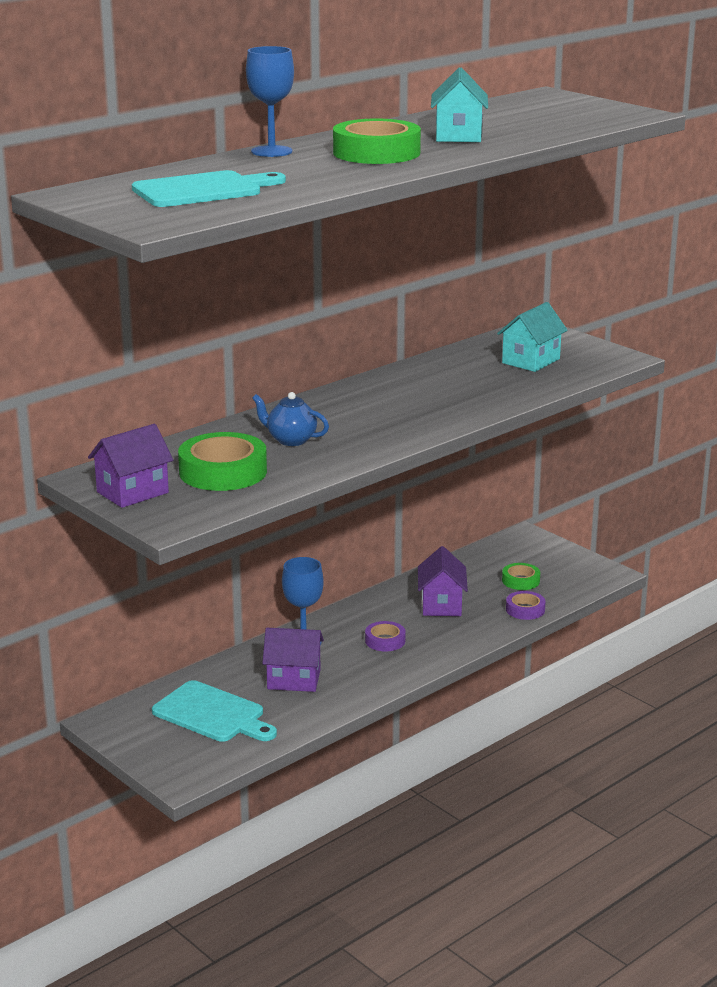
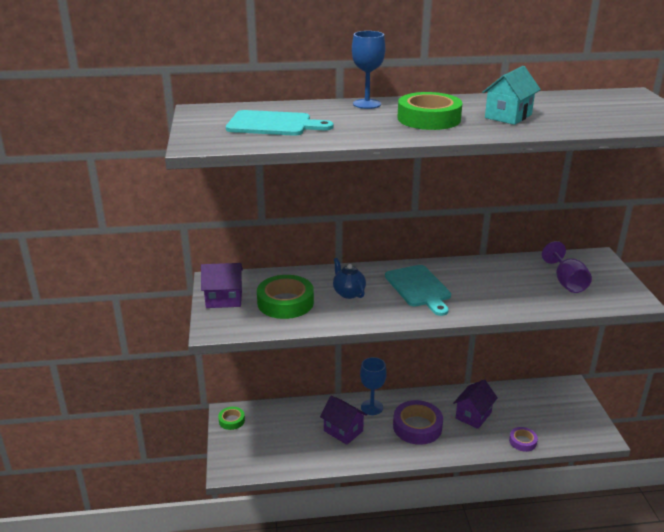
camera: 35 degrees right, 5 degrees up
turquoise cutting board [152,680,277,742] -> turquoise cutting board moved to [385,265,451,316]
purple tape [365,621,406,651] -> purple tape [393,400,443,445], size x1.87
turquoise house [497,302,568,372] -> purple goblet [542,241,592,293]
green tape [502,563,540,590] -> green tape moved to [218,407,245,430]

